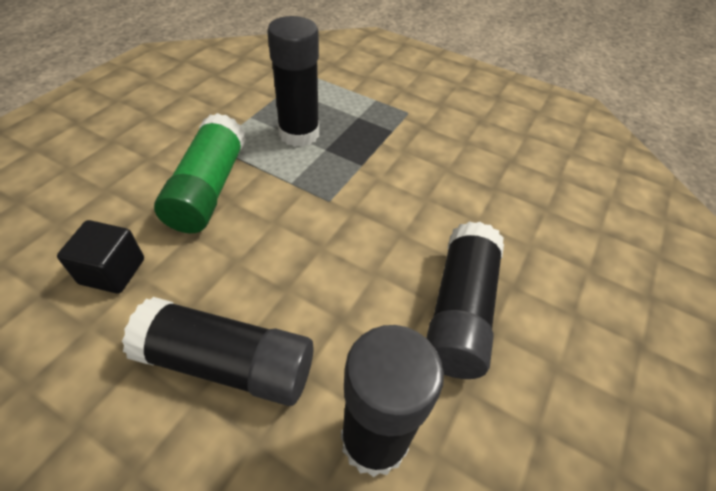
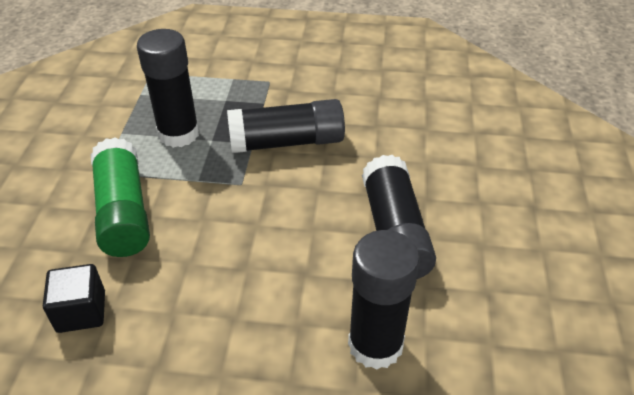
camera: 20 degrees left, 5 degrees down
black glue stick [122,297,314,406] -> black glue stick moved to [227,99,345,153]

